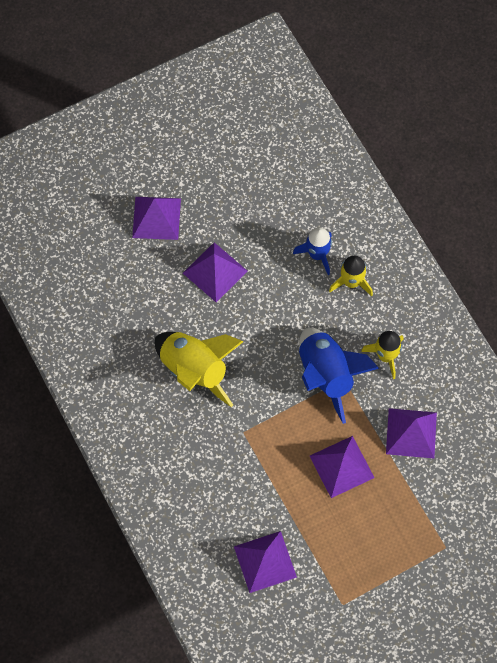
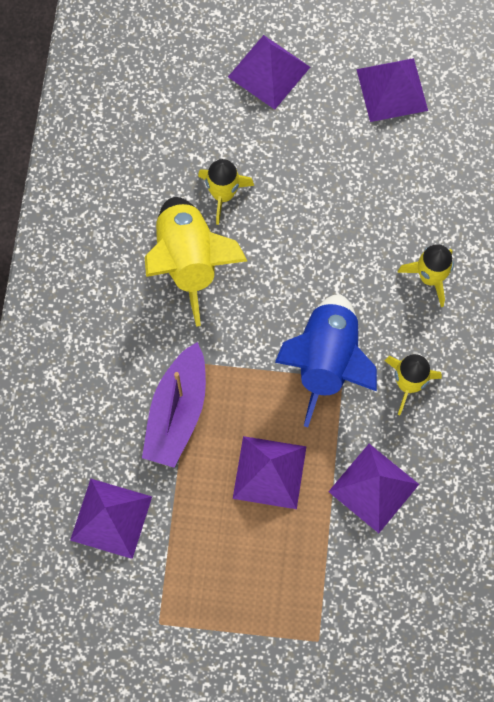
camera: 35 degrees right, 5 degrees up
purple pyramid [183,242,248,302] -> purple pyramid moved to [356,58,428,122]
blue rocket [293,227,332,275] -> none
none -> purple boat [142,342,206,468]
none -> yellow rocket [198,159,254,225]

